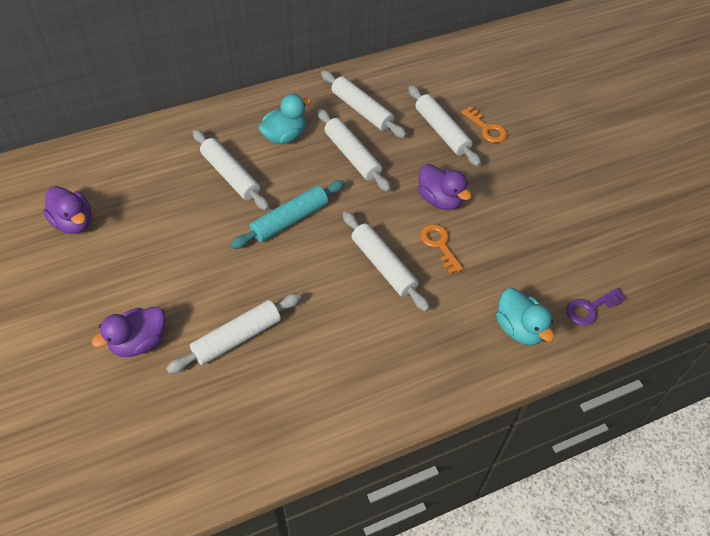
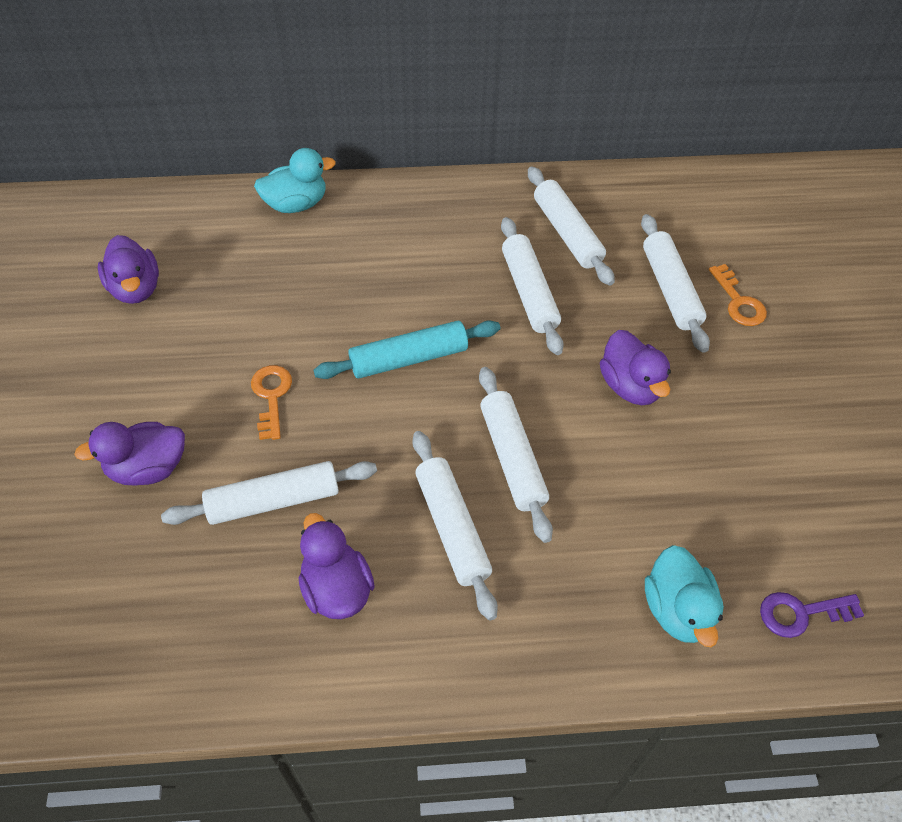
camera: 20 degrees right, 0 degrees up
white rolling pin [193,130,270,211] -> white rolling pin moved to [413,431,498,621]
turquoise duck [258,94,312,144] -> turquoise duck moved to [254,148,336,213]
orange key [420,224,463,274] -> orange key moved to [251,365,292,440]
none -> purple duck [298,513,375,619]

